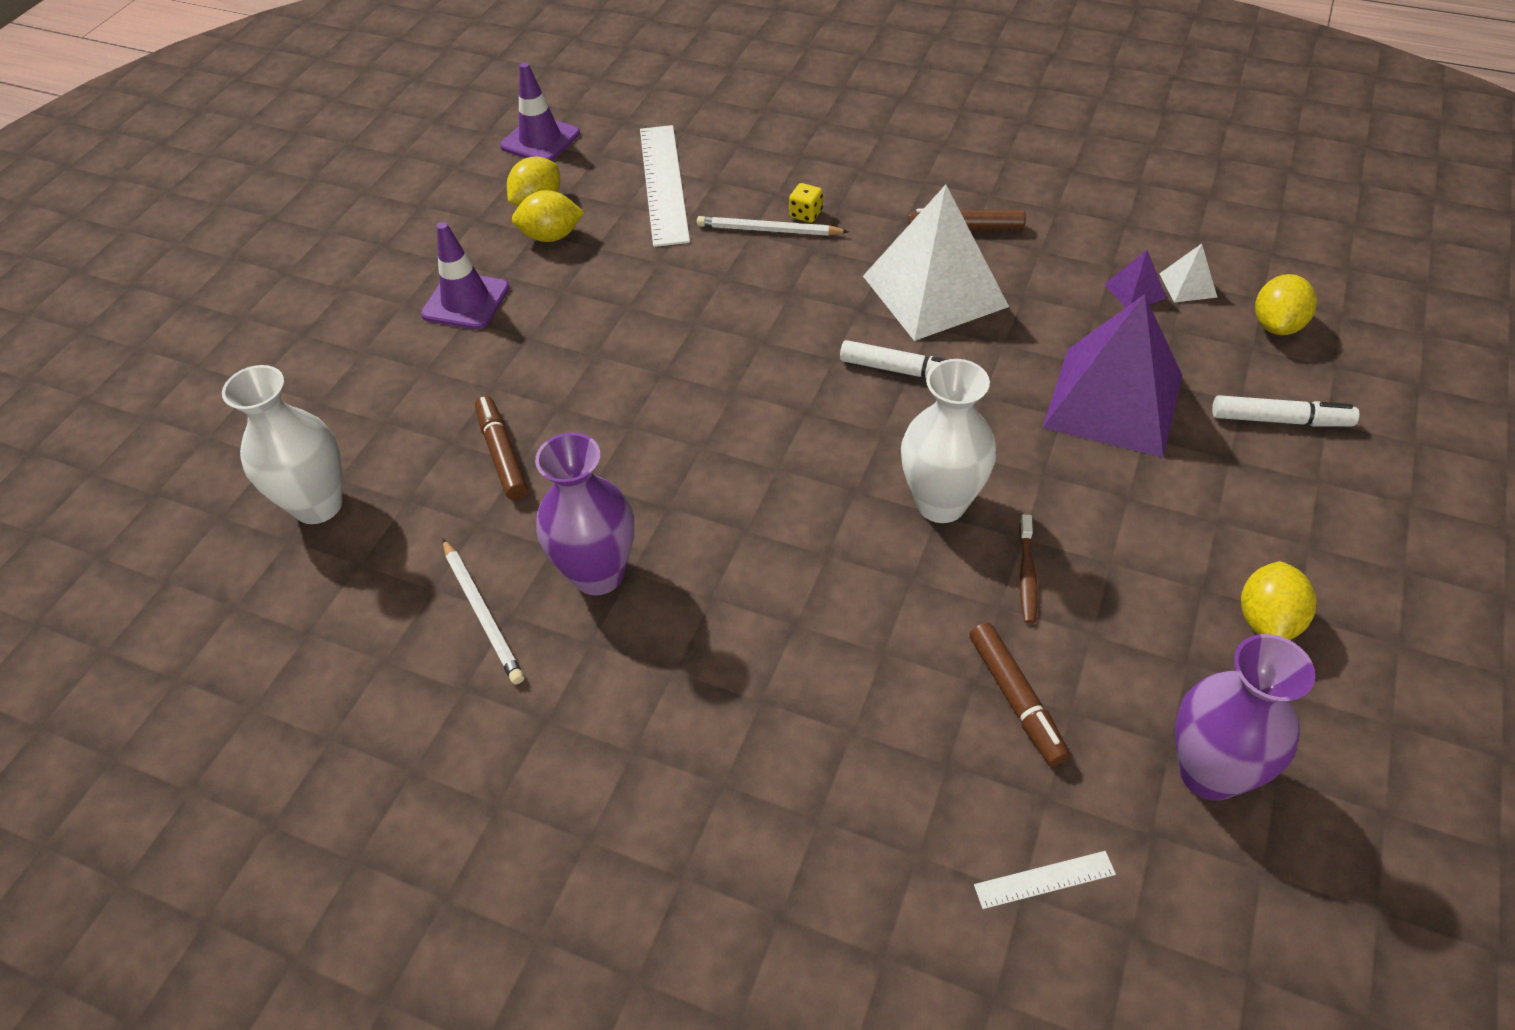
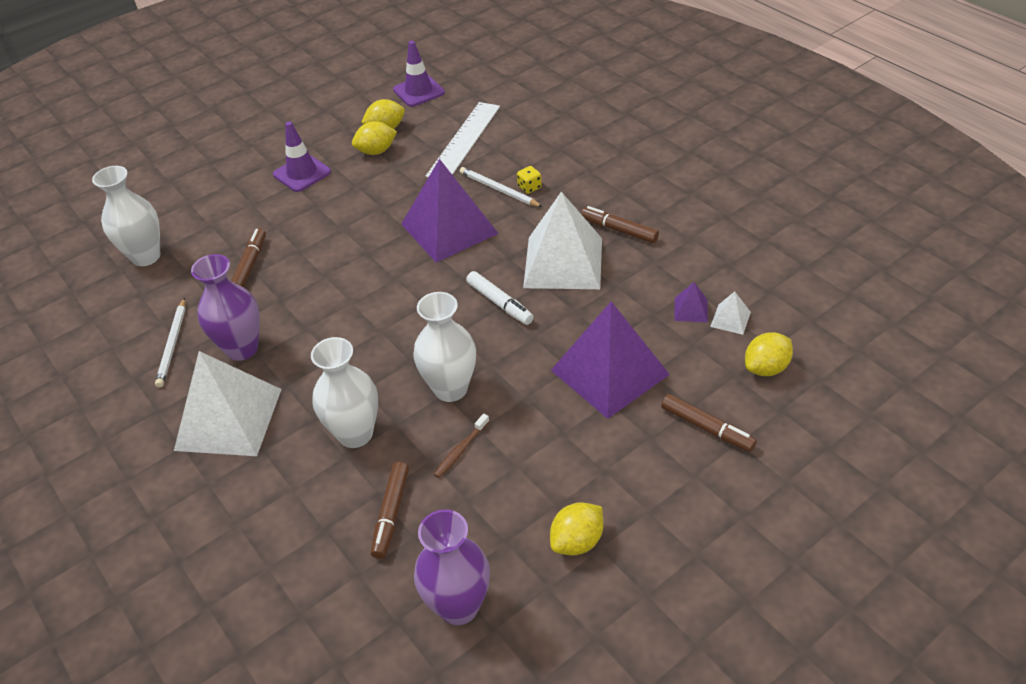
camera: 30 degrees right, 5 degrees down
yellow lemon [512,190,584,242] -> yellow lemon turned 45 degrees counterclockwise [352,121,397,155]
white ruler [974,851,1116,909] -> none
white marker [1212,395,1360,427] -> brown marker [661,394,757,452]
none -> white pyramid [174,351,282,456]
none -> white vase [311,337,378,448]
none -> purple pyramid [401,159,499,263]

